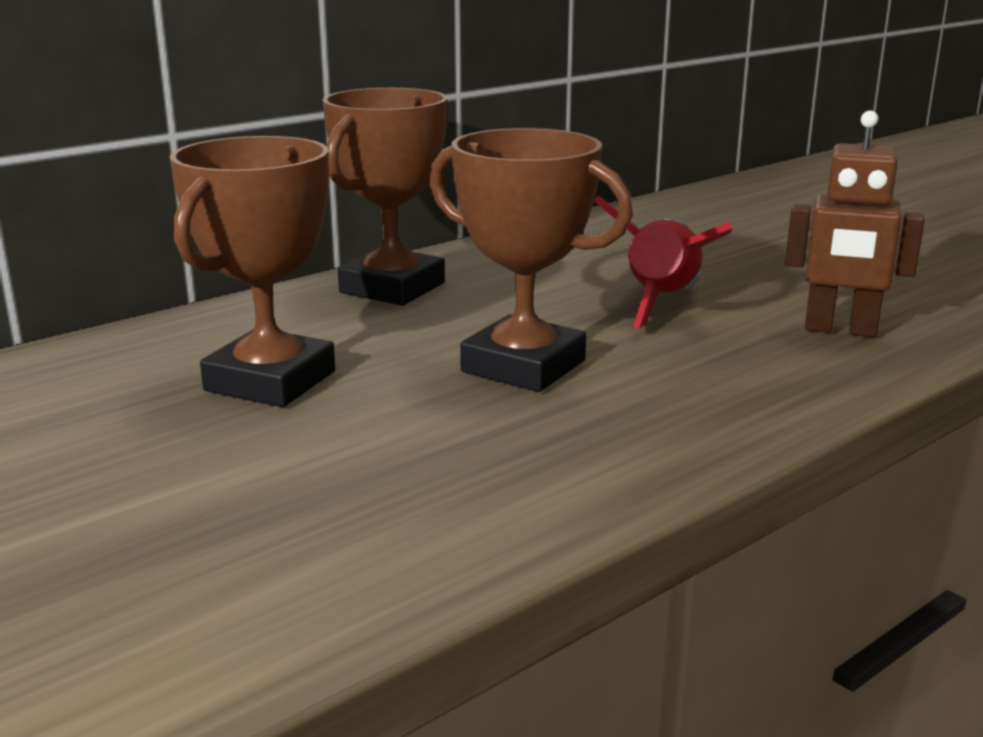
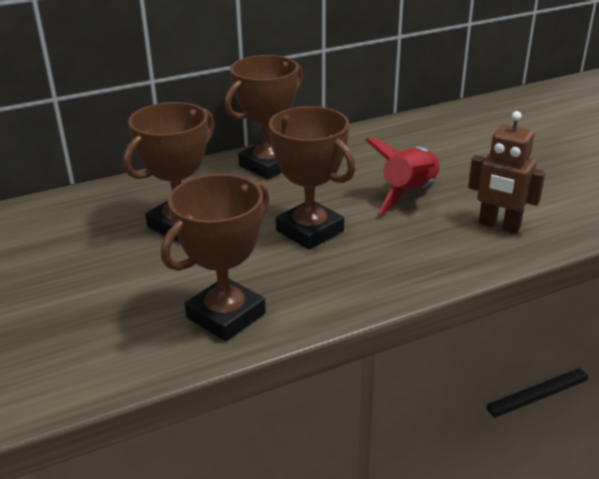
camera: 15 degrees right, 10 degrees up
none -> brown trophy [161,174,270,341]

